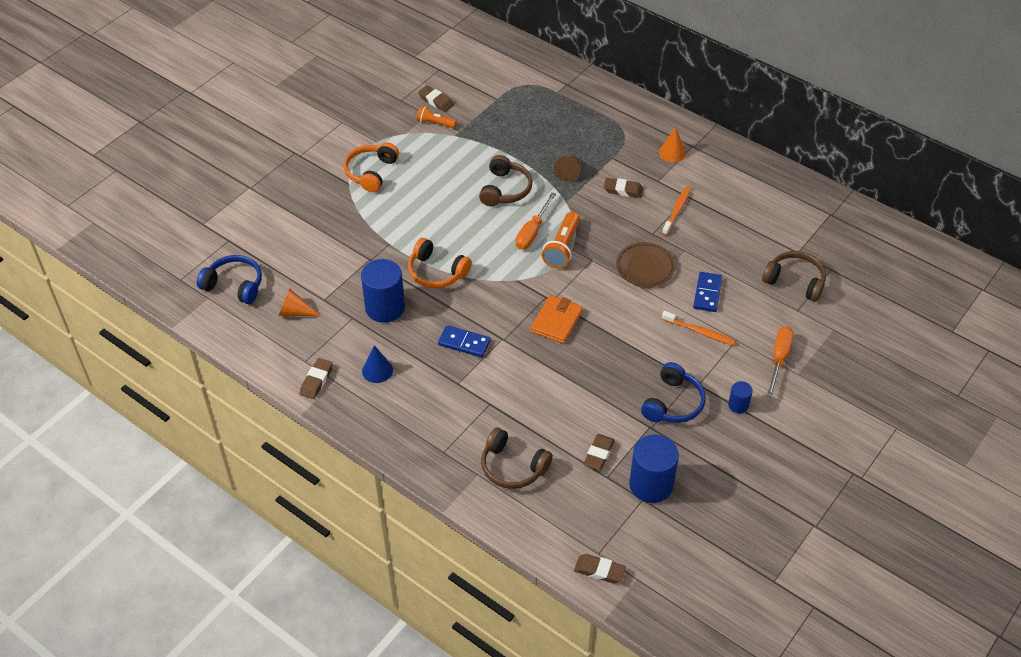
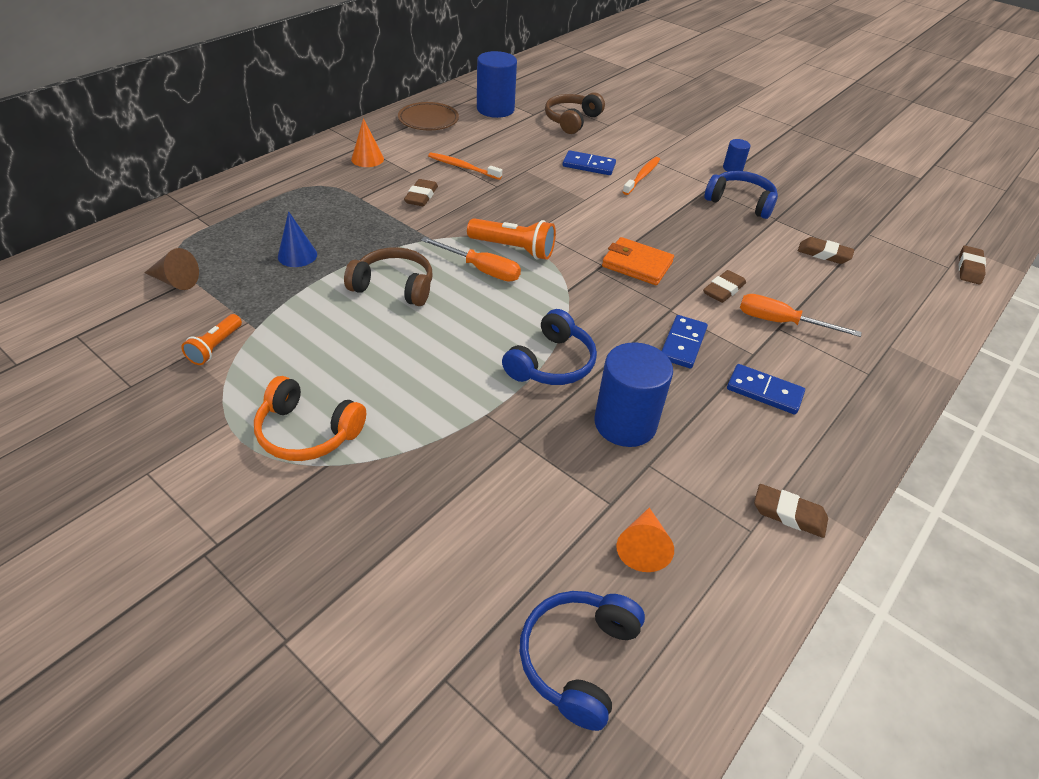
camera: 90 degrees left, 5 degrees down
blue cone [362,345,393,383] -> blue cone moved to [278,211,317,267]
orange headphones [408,238,472,288] -> blue headphones [502,309,597,385]
brown eraser [418,85,454,112] -> brown eraser moved to [703,270,746,303]
brown headphones [481,428,553,489] -> none
brown cone [554,156,581,182] -> brown cone moved to [144,248,199,290]
brown plate [616,242,676,287] -> brown plate moved to [398,102,459,130]
blue cylinder [629,435,679,503] -> blue cylinder moved to [477,51,517,118]
orange screwdriver [767,327,794,398] -> orange screwdriver moved to [740,294,861,337]
none -> blue domino [727,364,805,415]

